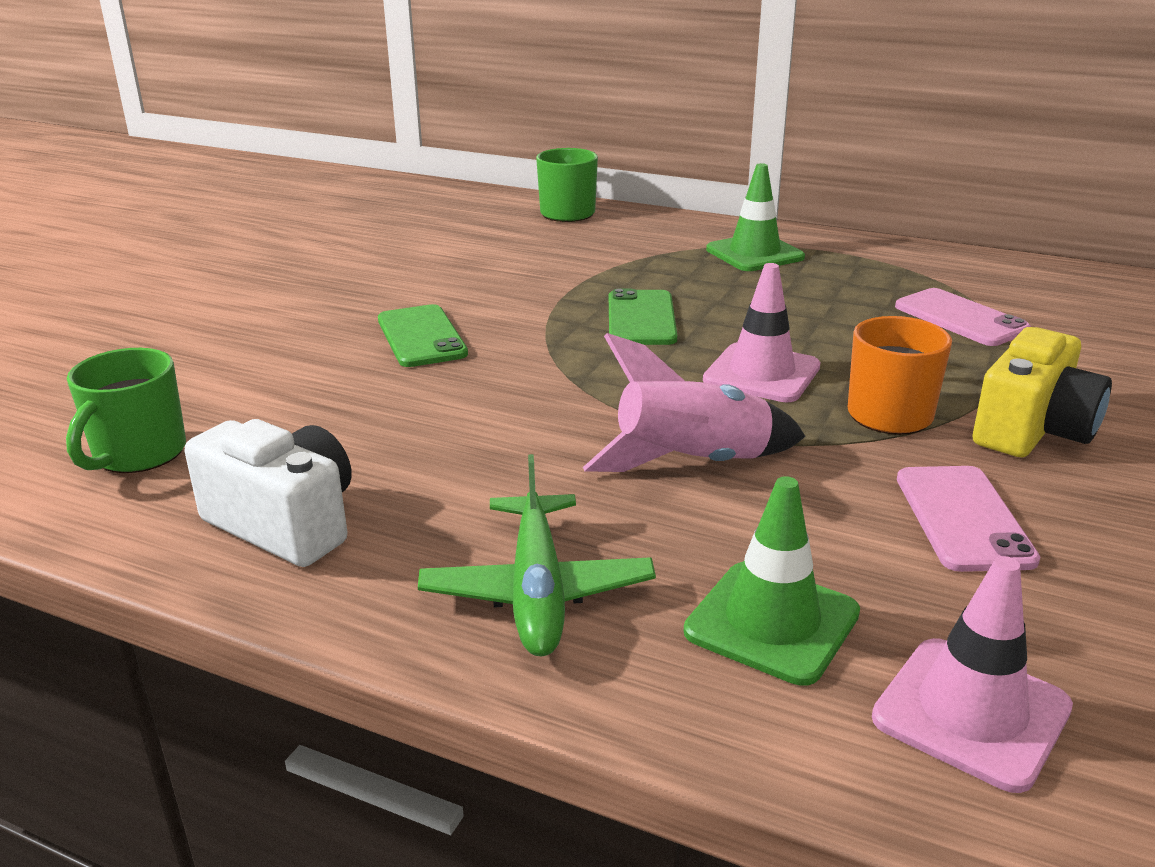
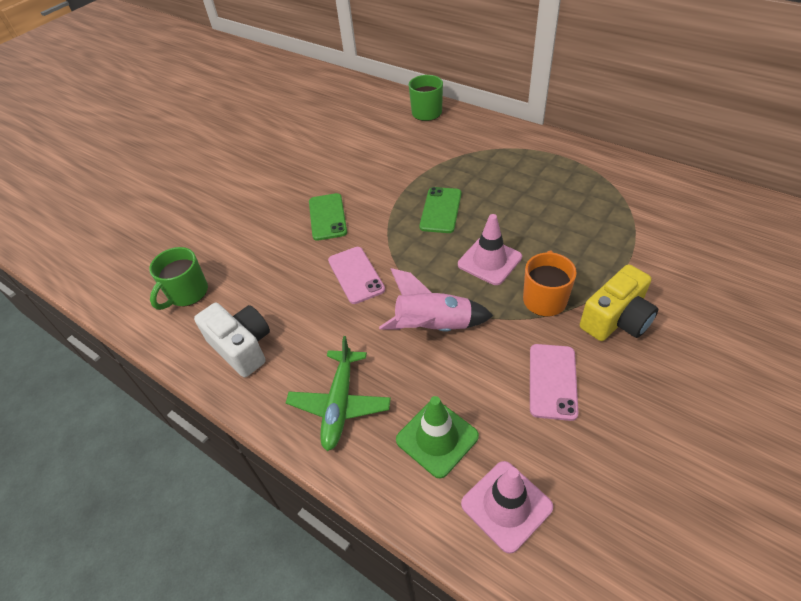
camera: 15 degrees right, 20 degrees up
green traffic cone [706,163,805,271] -> none
pink phone [895,288,1031,346] -> pink phone moved to [328,247,385,304]

